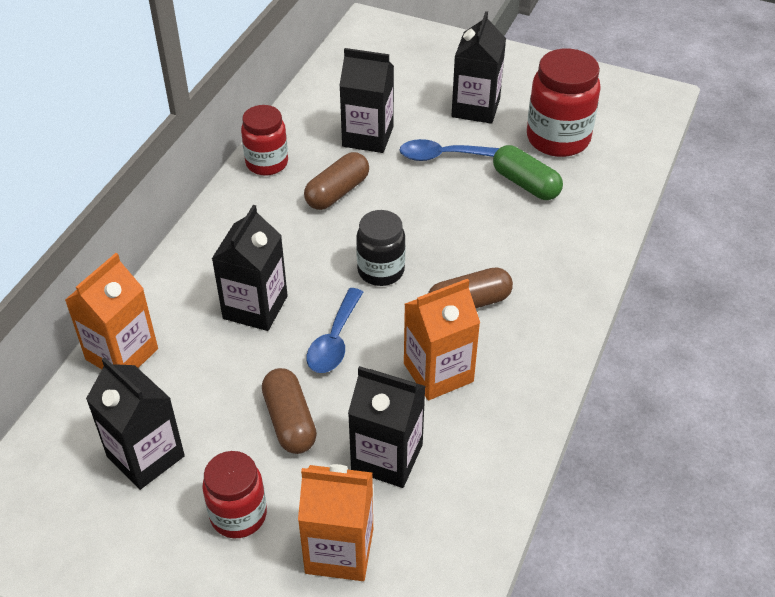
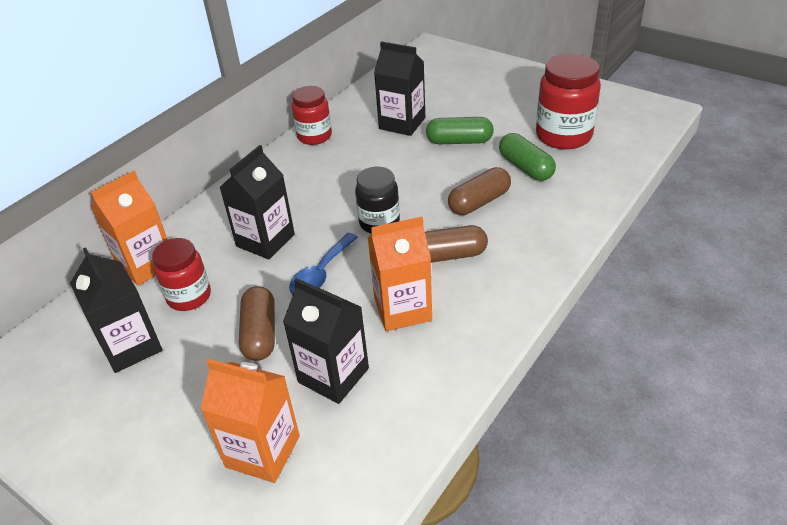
camera: 15 degrees right, 5 degrees down
red jar [202,451,267,538] -> red jar moved to [152,238,211,311]
brown capsule [304,152,369,210] -> brown capsule moved to [448,167,511,215]
blue spoon [400,139,499,161] -> green capsule [426,117,494,144]
black carton [451,11,506,124] -> none

